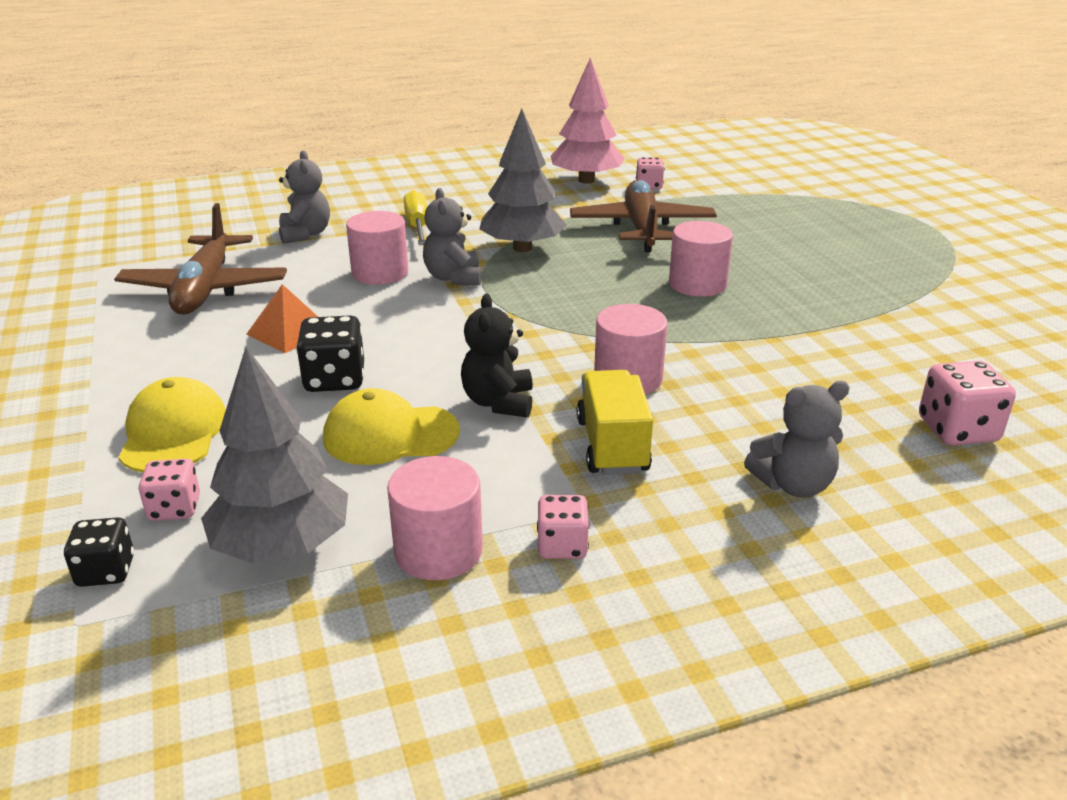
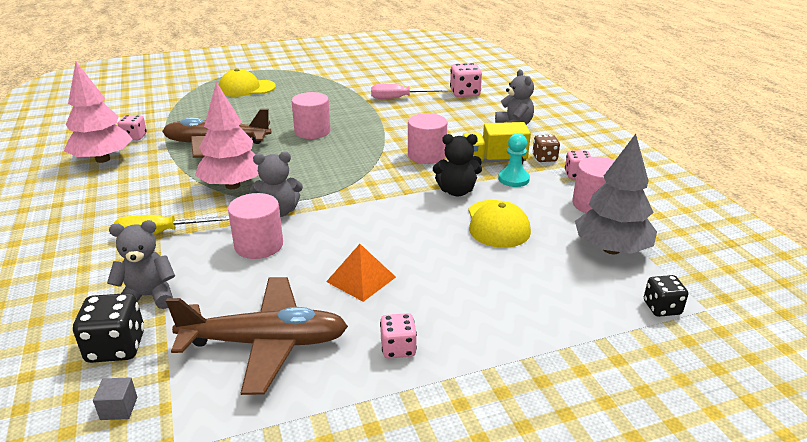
camera: 90 degrees left, 0 degrees up
yellow cap [119,377,226,473] -> yellow cap moved to [219,68,276,97]
pink dice [139,459,200,521] -> pink dice moved to [380,313,417,359]
black dice [296,315,364,392] -> black dice moved to [73,293,144,363]
grey tree [480,108,567,252] -> pink tree [195,82,258,189]
none -> grey cube [93,377,137,420]
none -> pink screwdriver [371,84,448,99]
none -> turquoise pawn [498,133,530,187]
none -> brown dice [533,135,560,162]

